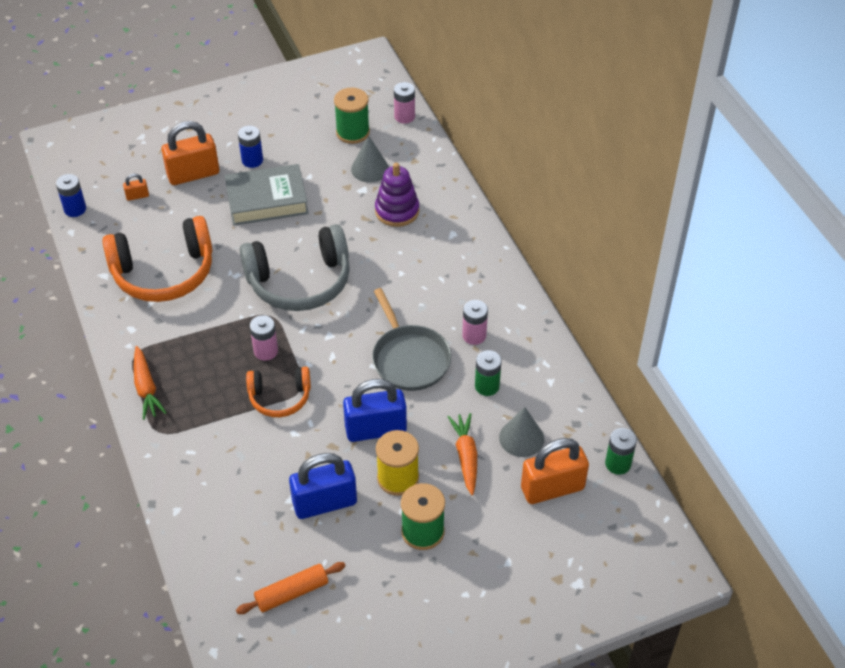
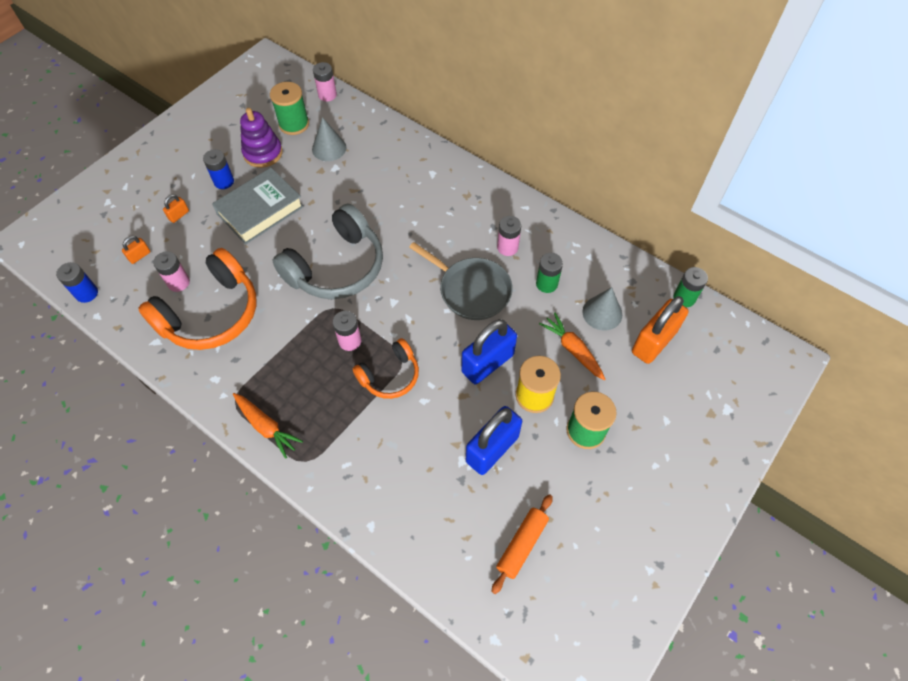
camera: 30 degrees left, 10 degrees up
orange padlock [161,121,219,185] -> orange padlock [163,194,189,223], size x0.44
purple stacking toy [375,163,419,227] -> purple stacking toy moved to [240,108,283,168]
none -> pink battery [153,251,190,292]

